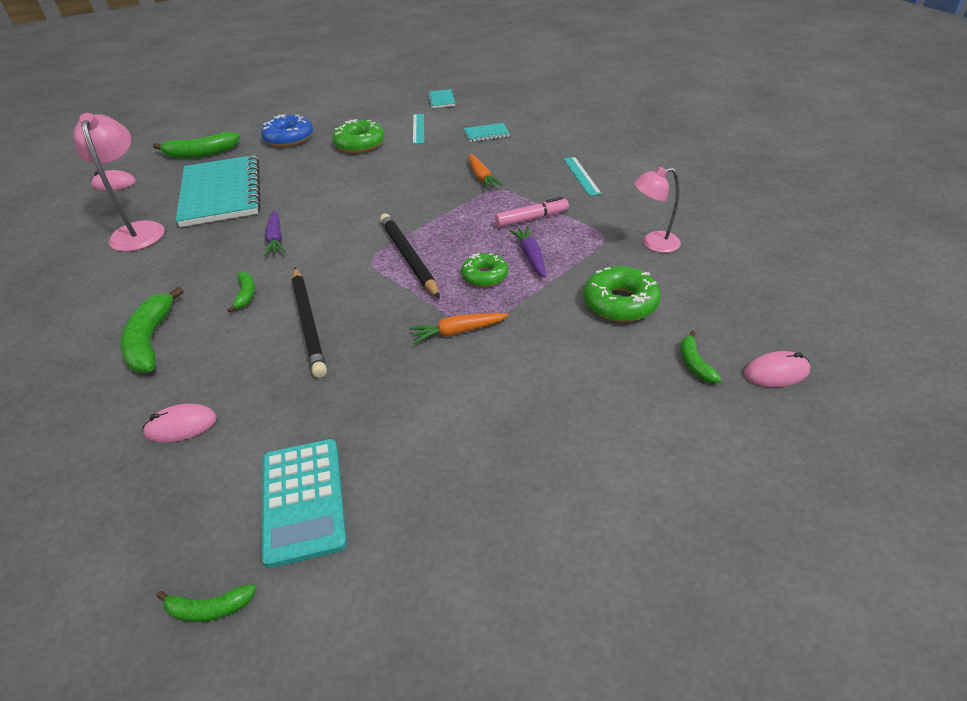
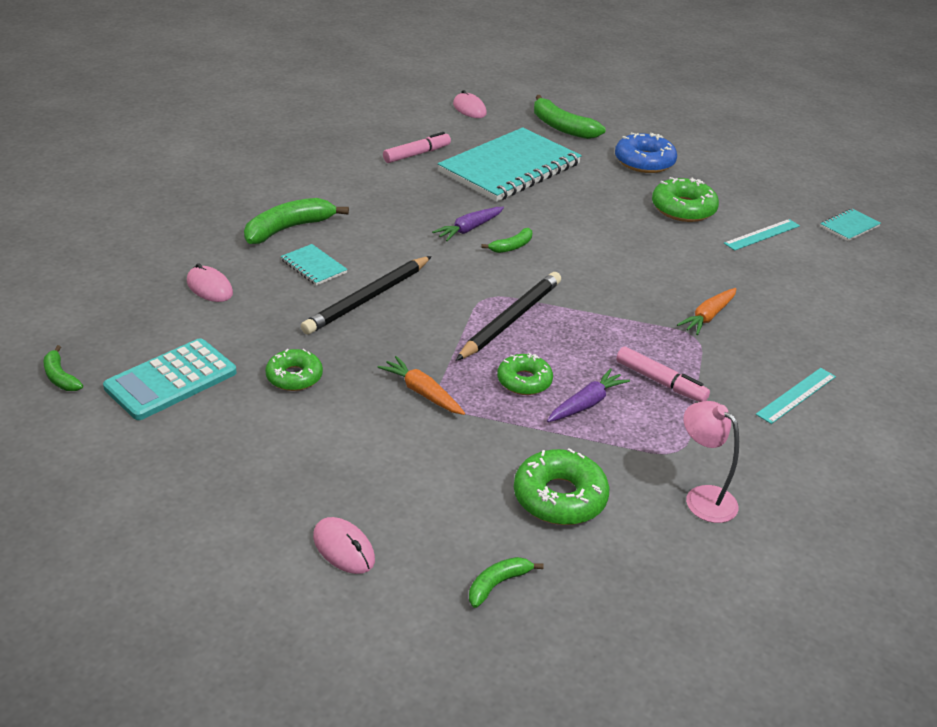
camera: 55 degrees right, 5 degrees down
pink lamp [74,113,164,252] -> pink marker [383,132,451,163]
green banana [227,272,255,313] -> green banana moved to [481,228,532,253]
turquoise notebook [464,123,510,142] -> turquoise notebook moved to [281,244,348,286]
pink mouse [744,351,810,387] -> pink mouse moved to [313,517,375,574]
none -> green donut [265,349,323,391]

